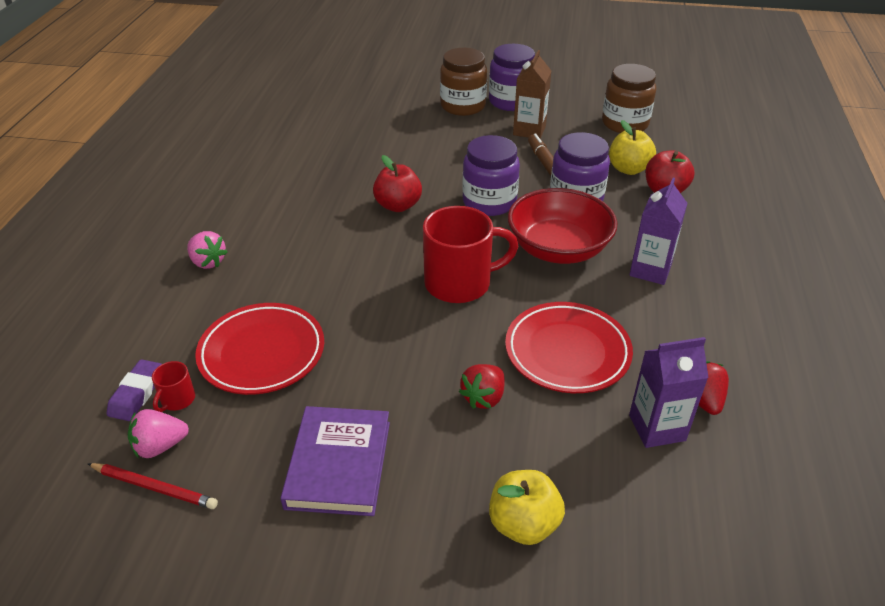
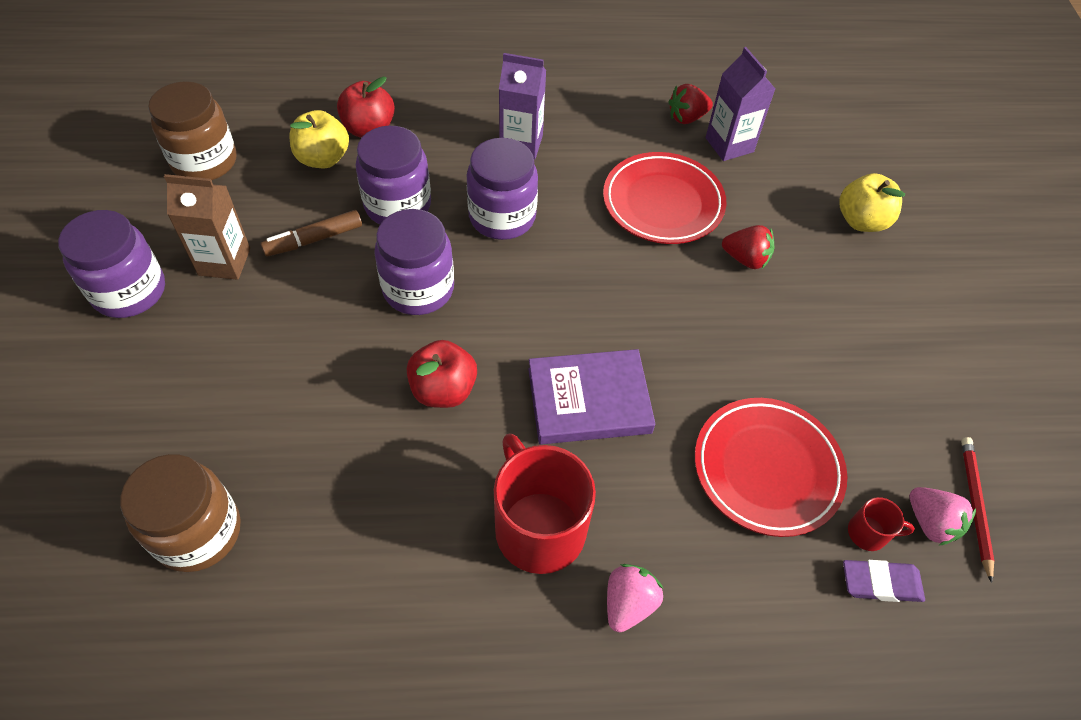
camera: 105 degrees left, 15 degrees up
purple book [280,406,390,516] -> purple book moved to [528,349,655,444]
red mug [423,206,519,303] -> red mug moved to [494,433,596,574]
brown jar [440,48,487,116] -> brown jar moved to [120,454,241,572]
red bowl [508,188,617,264] -> purple jar [467,138,538,240]

